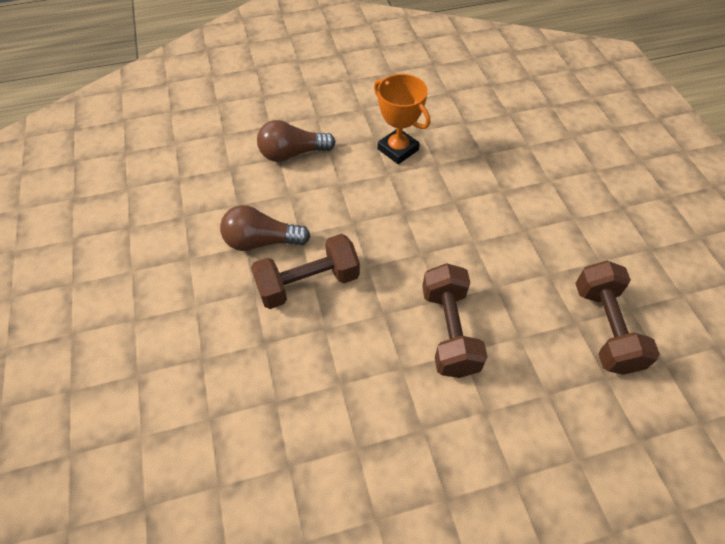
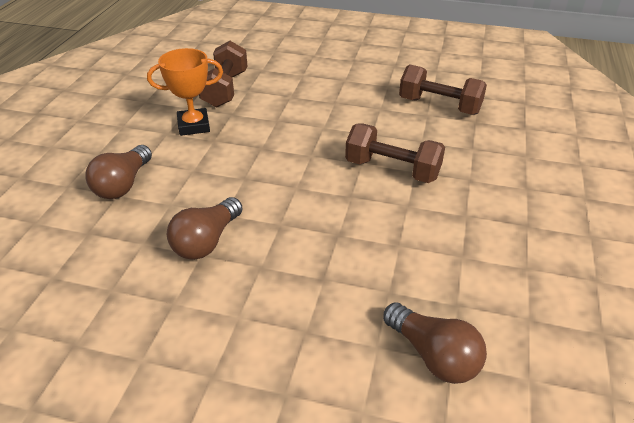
camera: 60 degrees left, 15 degrees down
brown dumbbell [251,234,360,309] -> brown dumbbell moved to [199,41,247,108]
none -> brown light bulb [383,302,487,384]

